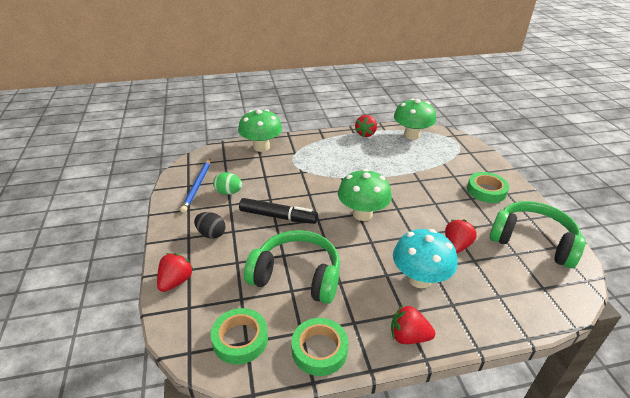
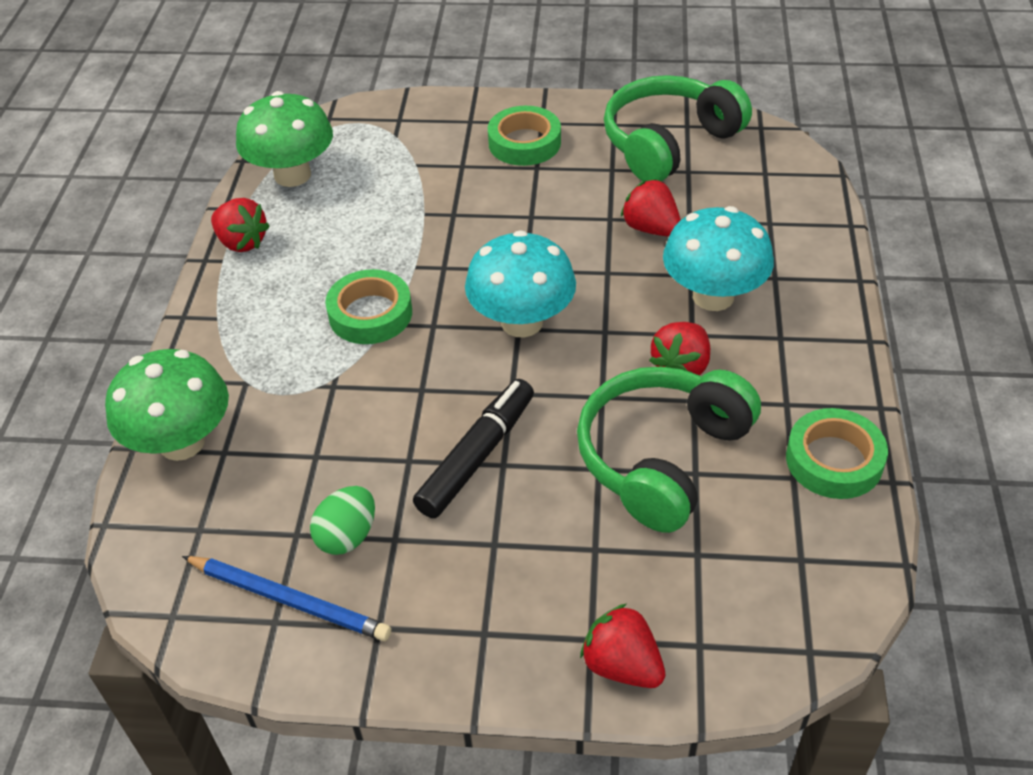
camera: 70 degrees left, 10 degrees up
black egg [194,212,225,239] -> none
green tape [211,308,268,365] -> green tape moved to [325,269,412,344]
green mushroom [338,169,392,221] -> turquoise mushroom [465,230,576,337]
red strawberry [391,305,435,344] -> red strawberry moved to [649,322,710,375]

